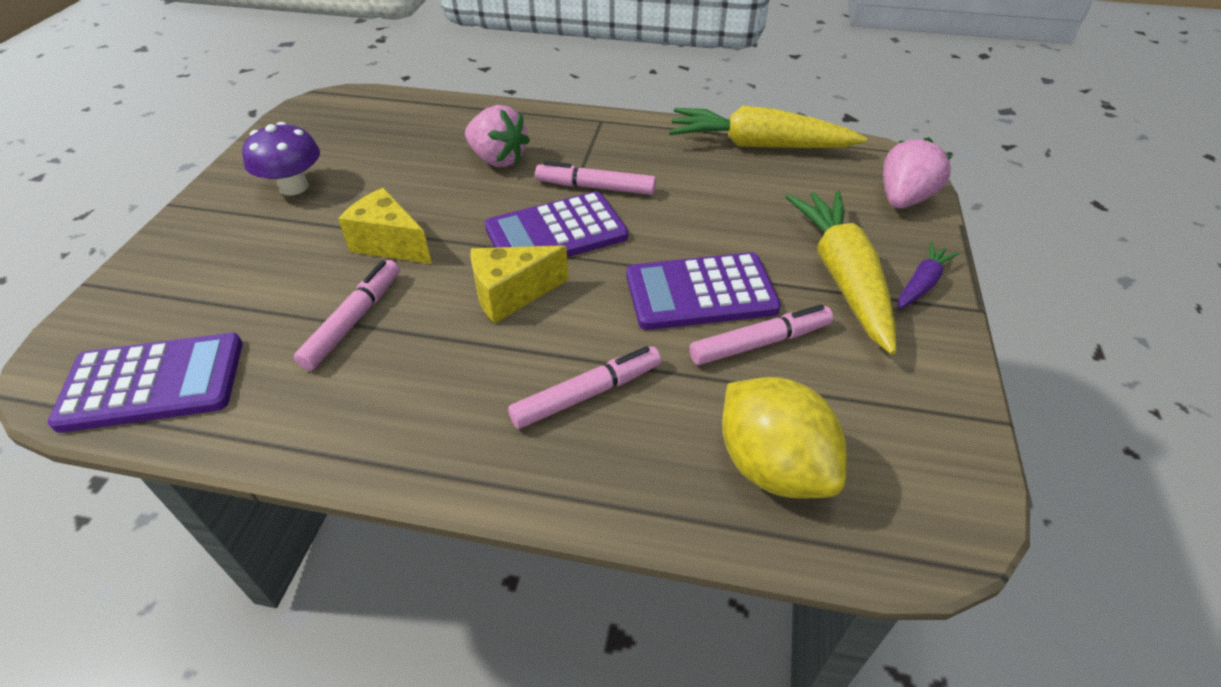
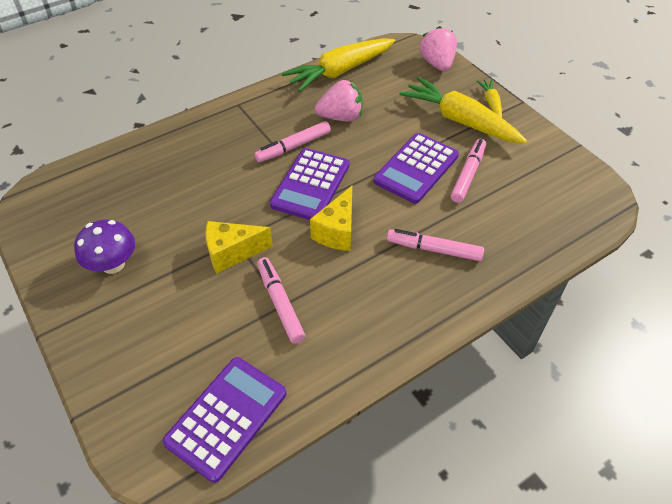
camera: 45 degrees left, 5 degrees up
pink strawberry [465,105,530,167] -> pink strawberry moved to [315,80,362,122]
pink marker [508,346,661,429] -> pink marker turned 90 degrees counterclockwise [387,229,484,261]
yellow lemon [722,377,847,499] -> none
purple carrot [898,242,959,309] -> yellow carrot [477,79,502,118]

